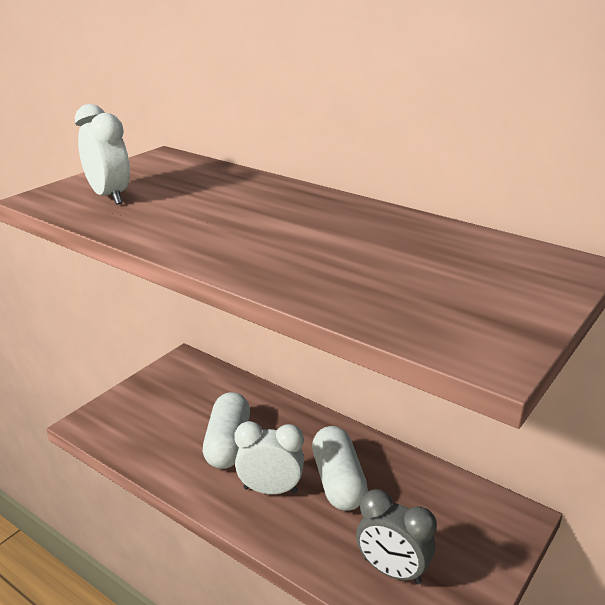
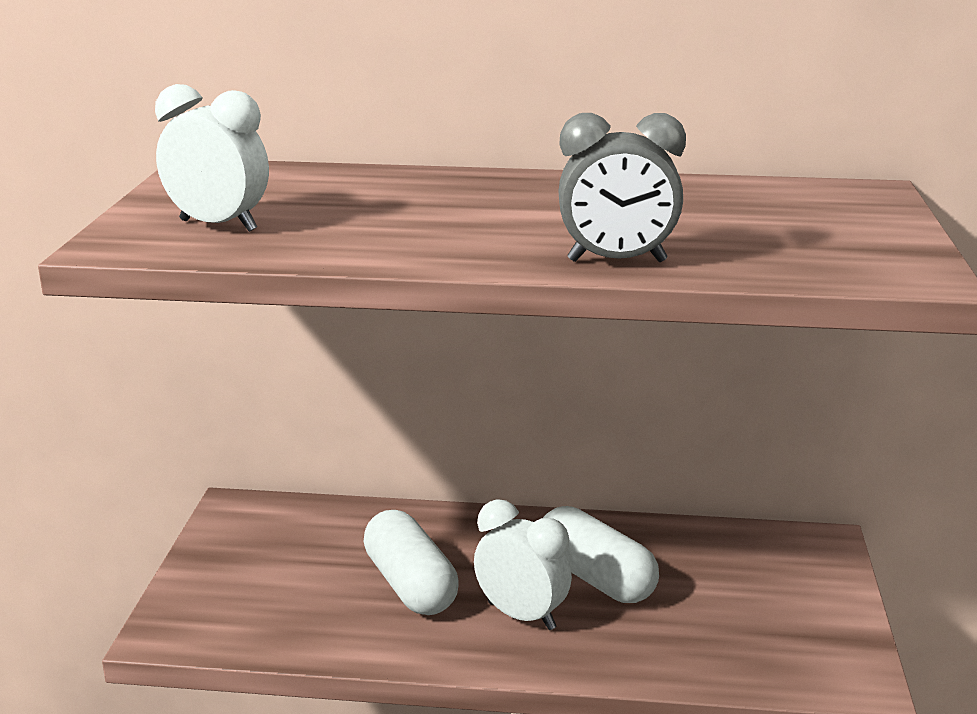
camera: 30 degrees left, 5 degrees down
white clock [235,421,304,494] -> white clock turned 60 degrees clockwise [474,499,572,630]
grey clock [356,489,437,584] -> grey clock moved to [558,113,686,262]

